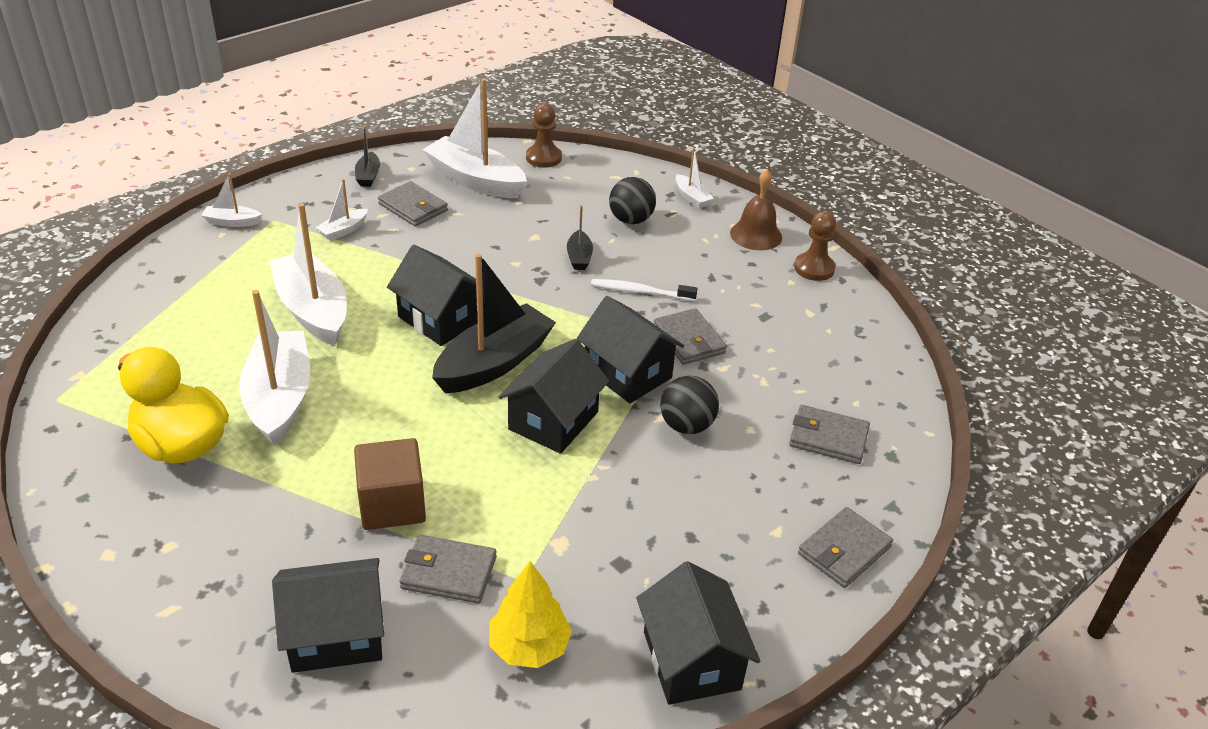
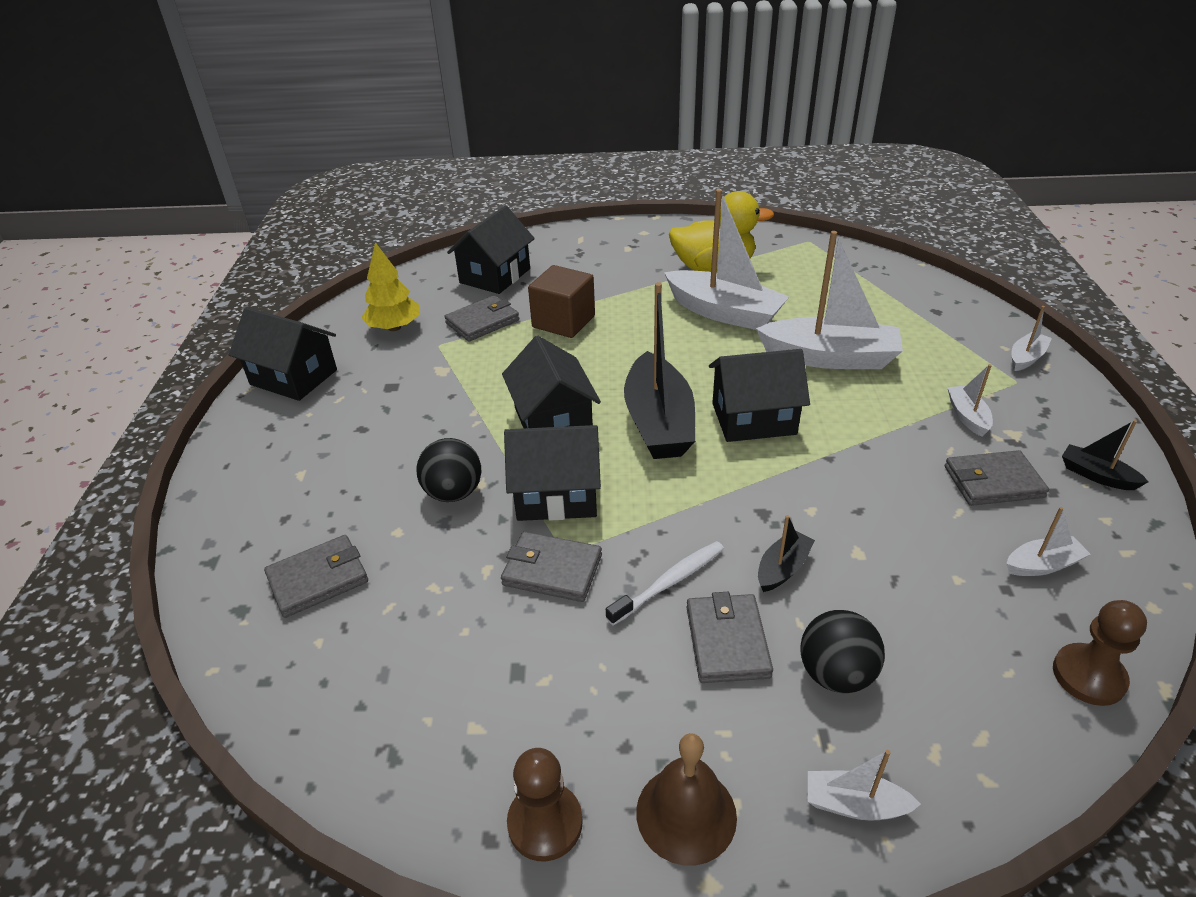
camera: 135 degrees right, 0 degrees up
white boat [422,78,527,198] -> white boat [1006,507,1091,576], size x0.46
black boat [567,205,593,270] -> black boat turned 90 degrees clockwise [758,515,815,592]
grey wallet [798,507,893,588] -> grey wallet moved to [687,592,773,683]

